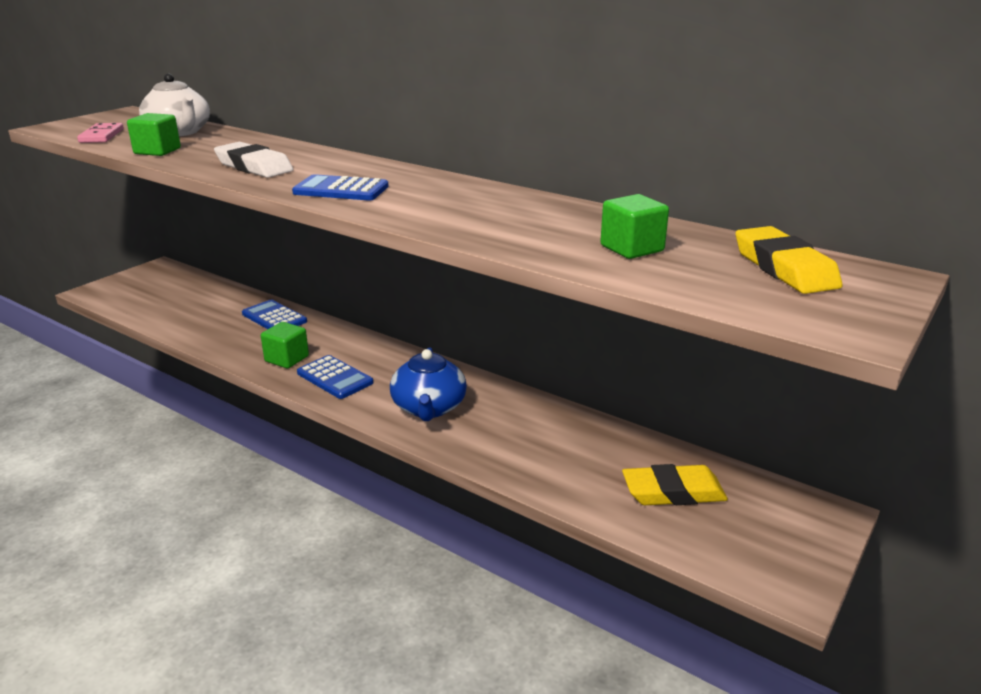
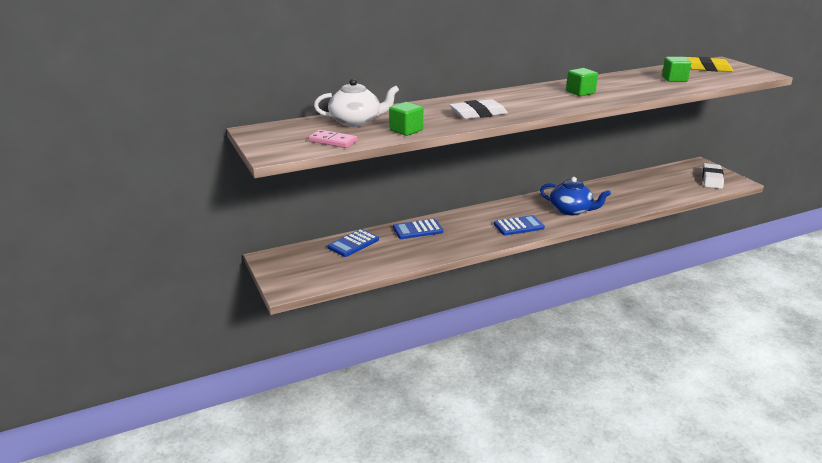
camera: 60 degrees left, 0 degrees up
green cube [261,322,309,368] -> green cube moved to [566,68,598,96]
blue calculator [292,174,389,200] -> blue calculator moved to [327,229,379,257]
yellow eraser [622,464,728,505] -> none
none -> white eraser [702,163,724,189]

